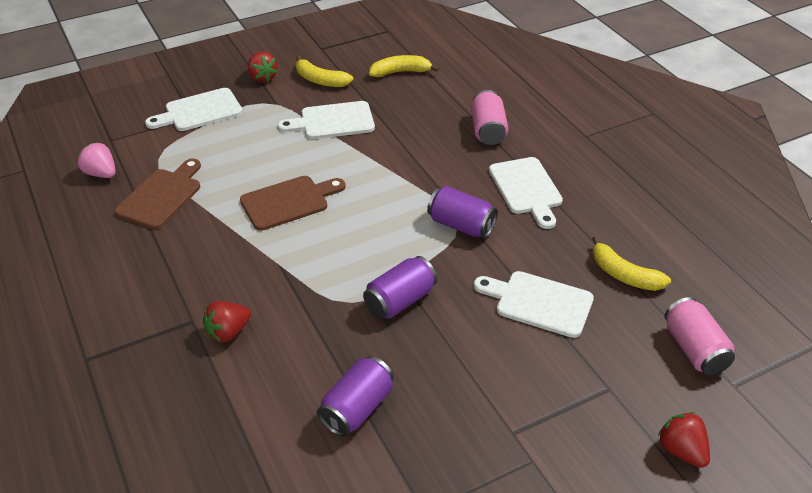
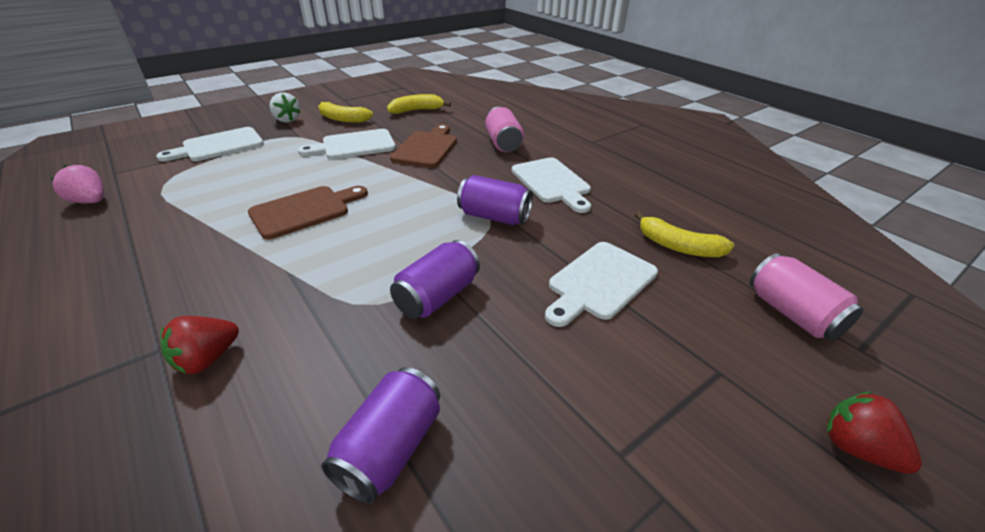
camera: 10 degrees left, 5 degrees down
brown cutting board [115,158,201,229] -> brown cutting board moved to [390,124,457,168]
red strawberry [248,52,278,82] -> white strawberry [270,92,300,123]
white cutting board [474,271,594,338] -> white cutting board turned 60 degrees counterclockwise [545,242,658,327]

